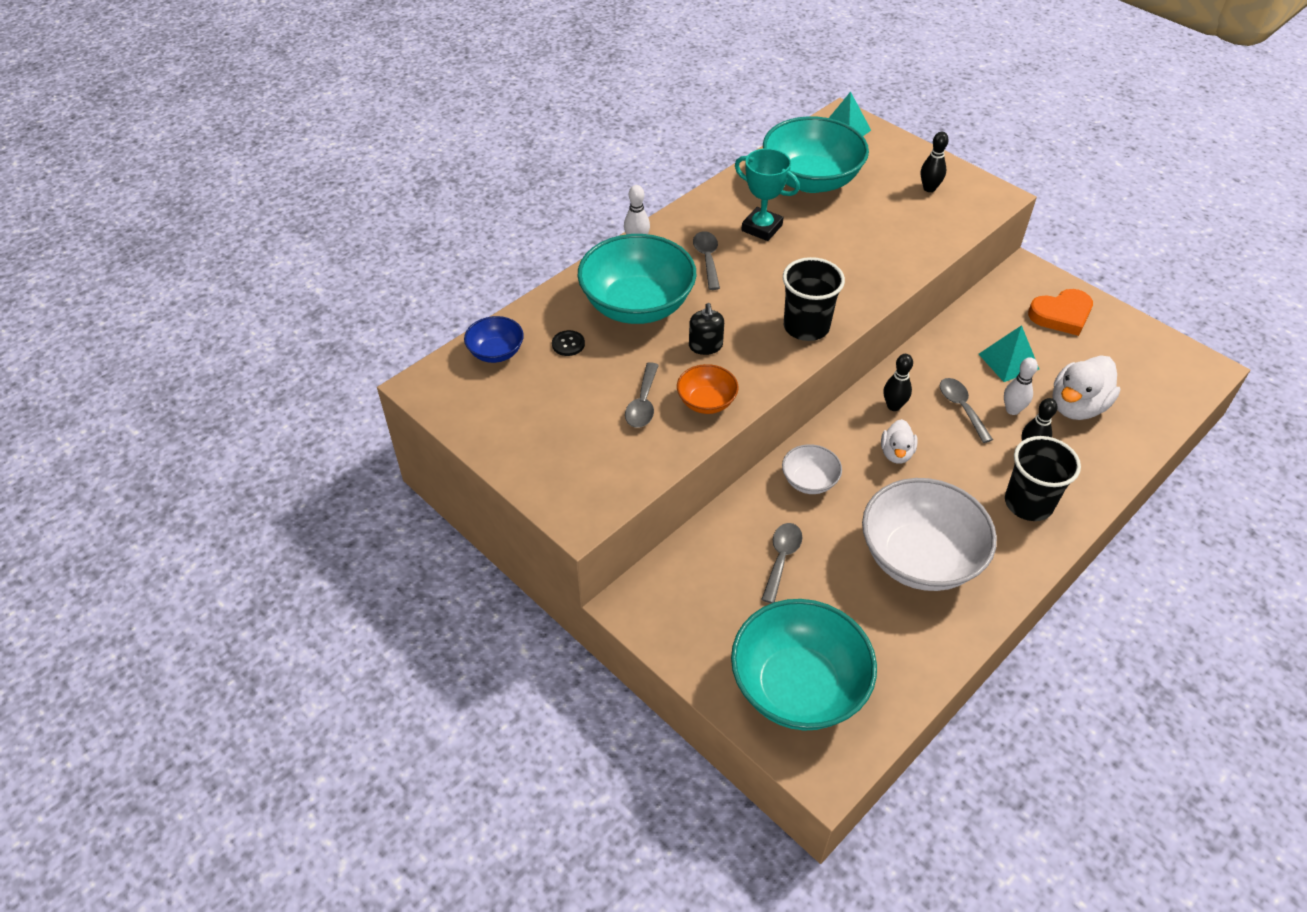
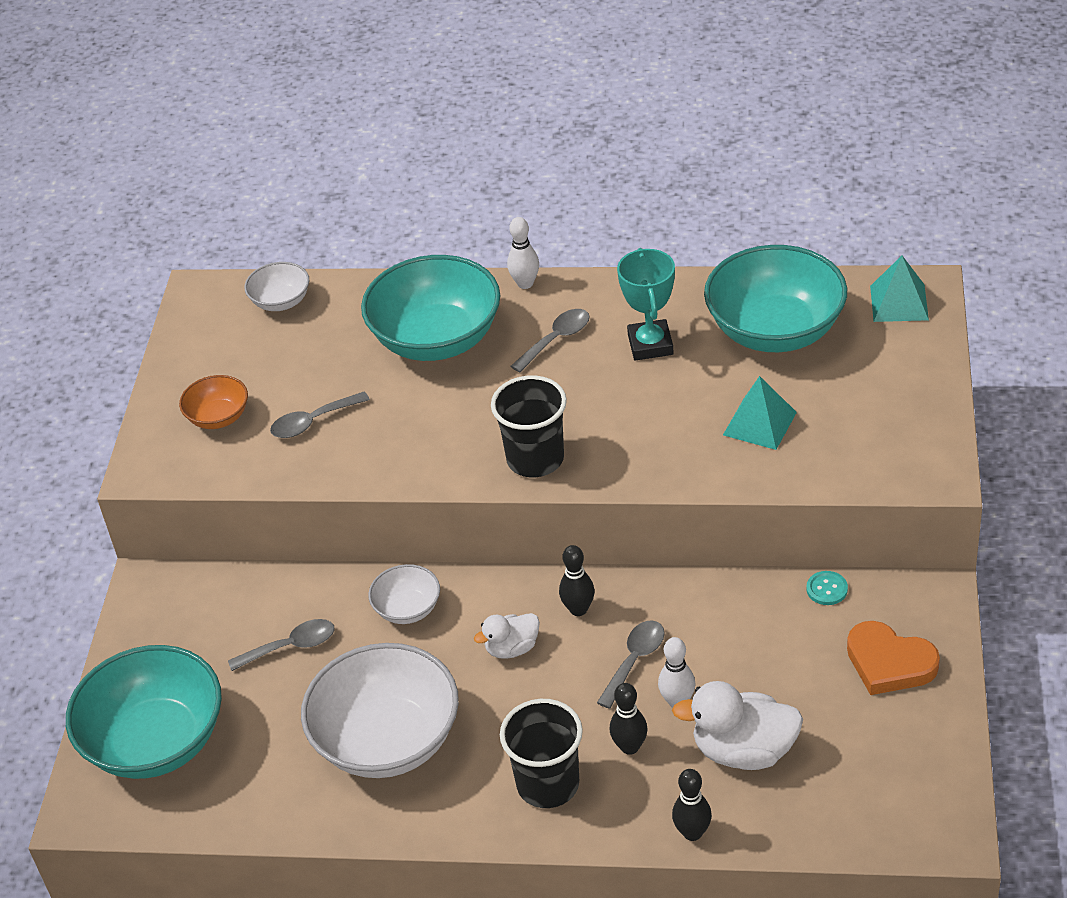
camera: 55 degrees right, 5 degrees down
blue bowl [464,316,524,363] -> white bowl [244,262,309,311]
black button [552,330,585,356] -> none
orange bowl [677,364,738,414] -> orange bowl moved to [179,375,248,429]
black soap dispenser [689,303,724,355] -> none
black bowling pin [921,132,949,192] -> black bowling pin moved to [672,769,712,841]
turquoise pyramid [979,325,1039,382] -> turquoise pyramid moved to [723,376,797,450]
none -> turquoise button [806,571,848,605]

